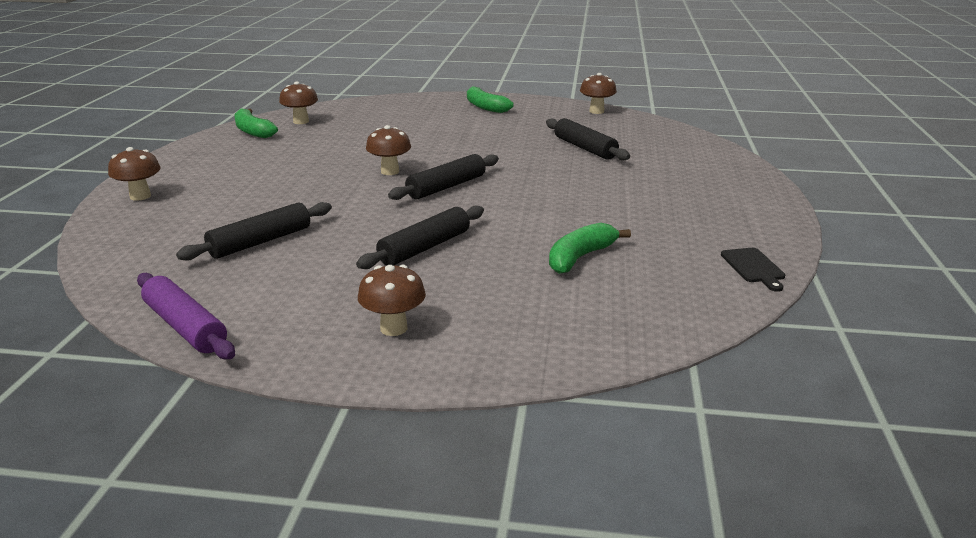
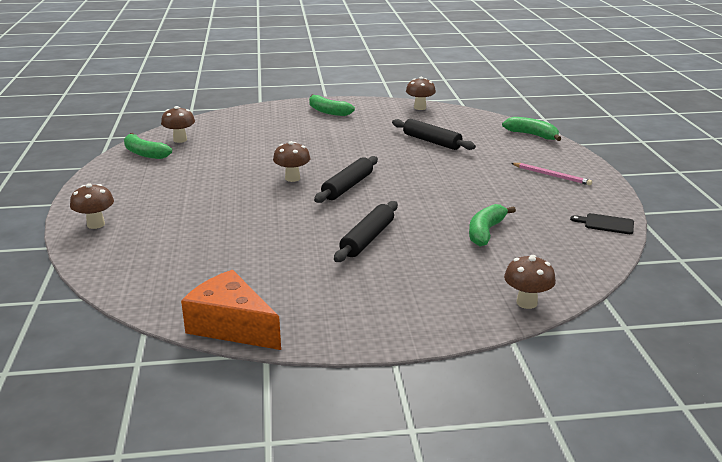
camera: 15 degrees left, 0 degrees up
purple rolling pin [137,273,235,359] -> orange cheese [181,270,281,350]
black rolling pin [176,202,332,261] -> none
brown mushroom [358,265,426,336] -> brown mushroom moved to [504,255,556,309]
black cutting board [721,248,786,292] -> black cutting board turned 135 degrees clockwise [570,213,634,234]
none -> green banana [502,117,561,141]
none -> pink pencil [511,163,592,185]

